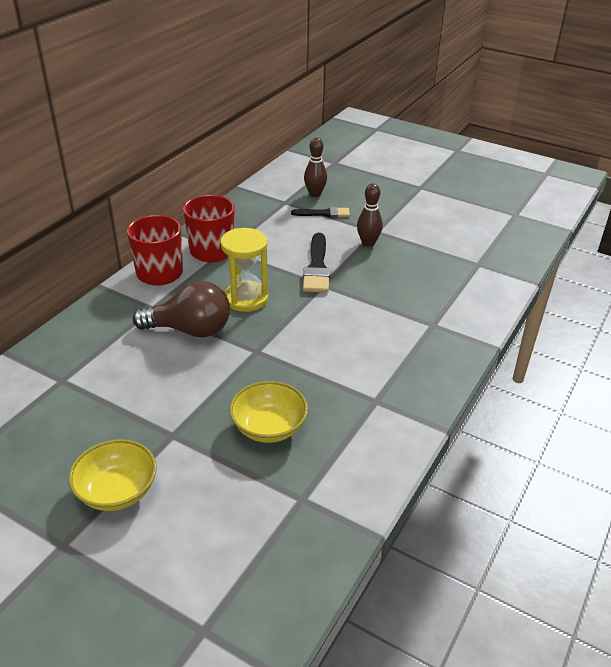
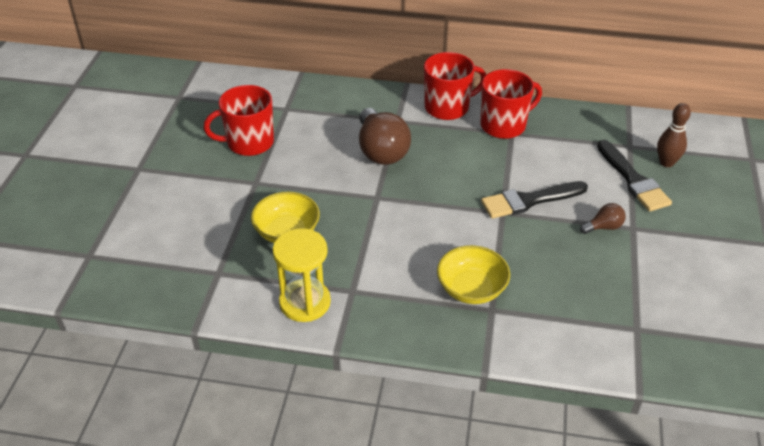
camera: 70 degrees right, 5 degrees up
yellow bowl [69,439,157,511] -> yellow bowl moved to [437,245,510,304]
yellow hourglass [221,228,268,312] -> yellow hourglass moved to [273,228,331,322]
black brush [291,207,350,218] -> black brush [597,140,672,212], size x1.57
brown bowling pin [357,183,383,247] -> brown light bulb [580,203,626,234]
none -> red mug [204,85,274,156]

